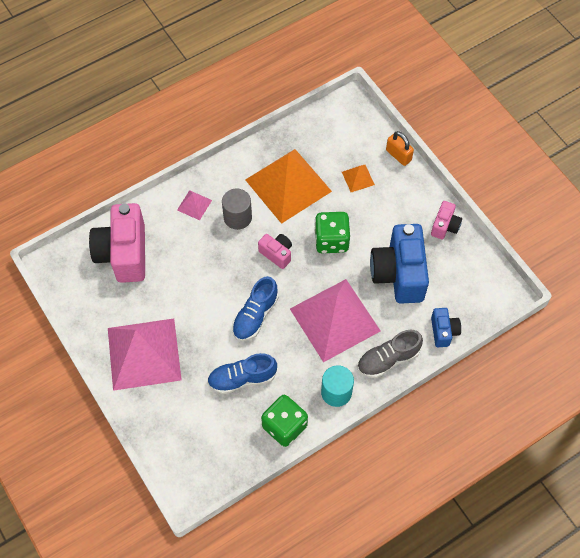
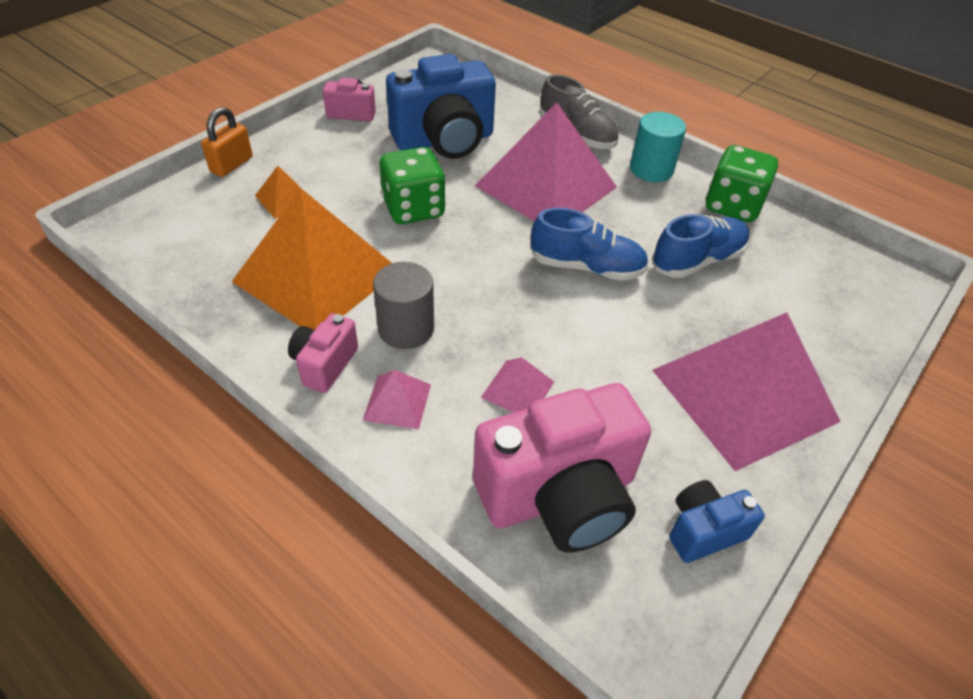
camera: 110 degrees left, 15 degrees down
blue shoe [207,353,277,394] -> blue shoe turned 90 degrees counterclockwise [652,214,750,278]
pink camera [258,234,292,269] -> pink camera moved to [288,313,358,393]
blue camera [431,308,461,347] -> blue camera moved to [669,480,765,563]
none -> pink pyramid [481,357,554,413]

